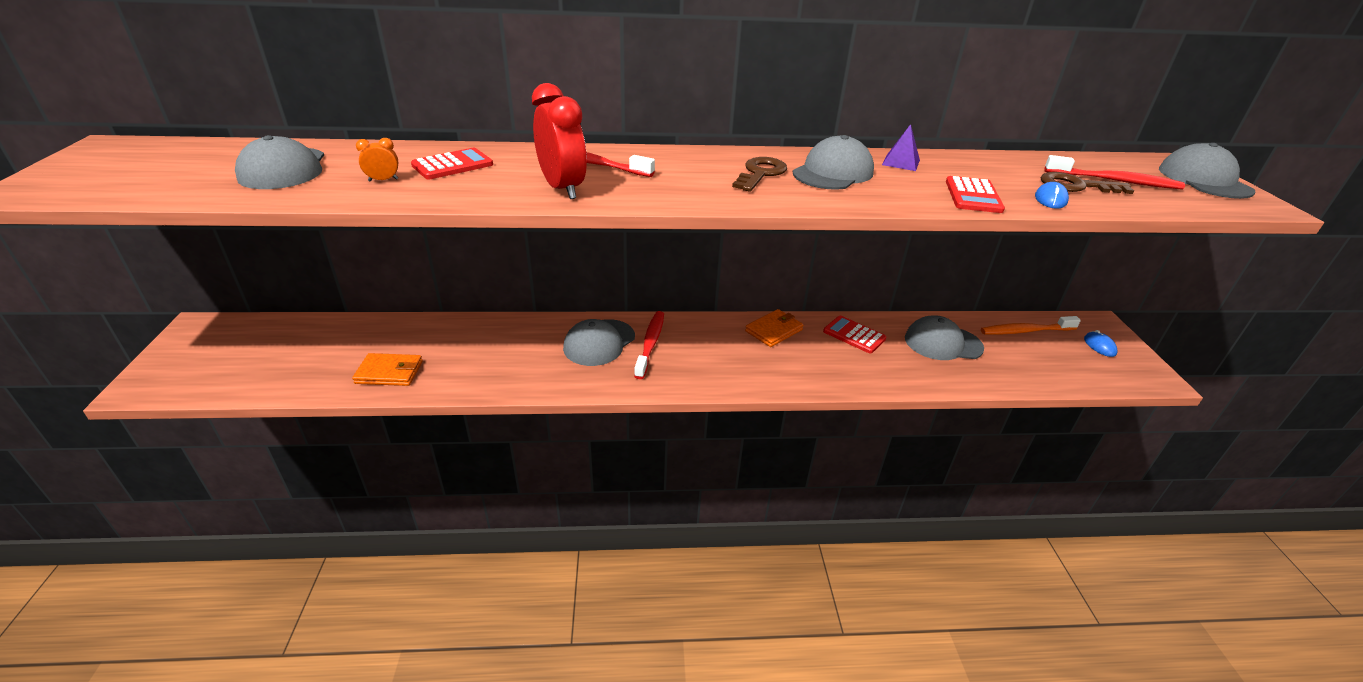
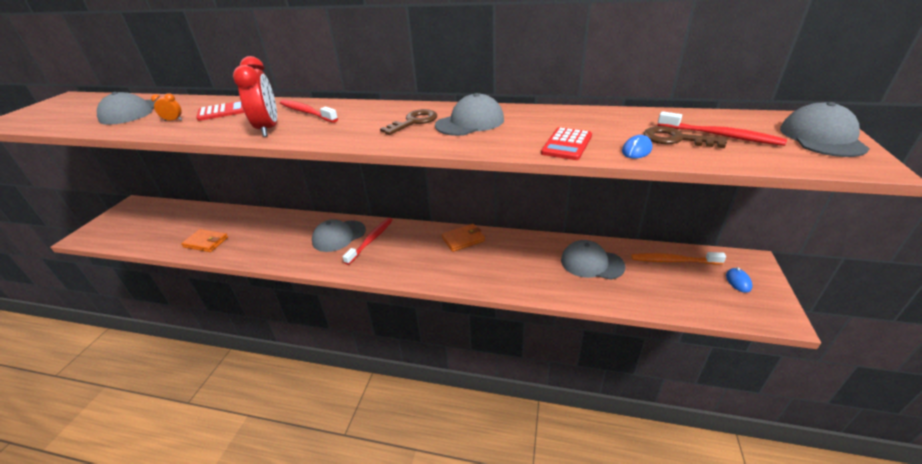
camera: 20 degrees right, 0 degrees up
red calculator [823,316,886,354] -> none
purple pyramid [882,124,920,171] -> none

